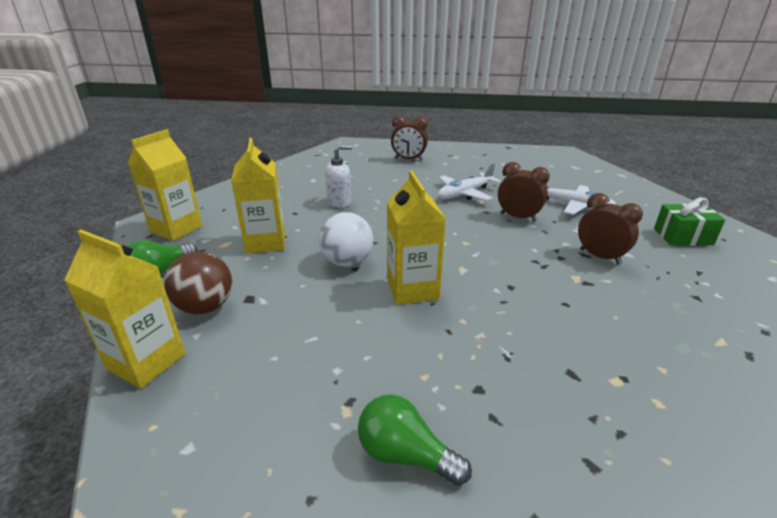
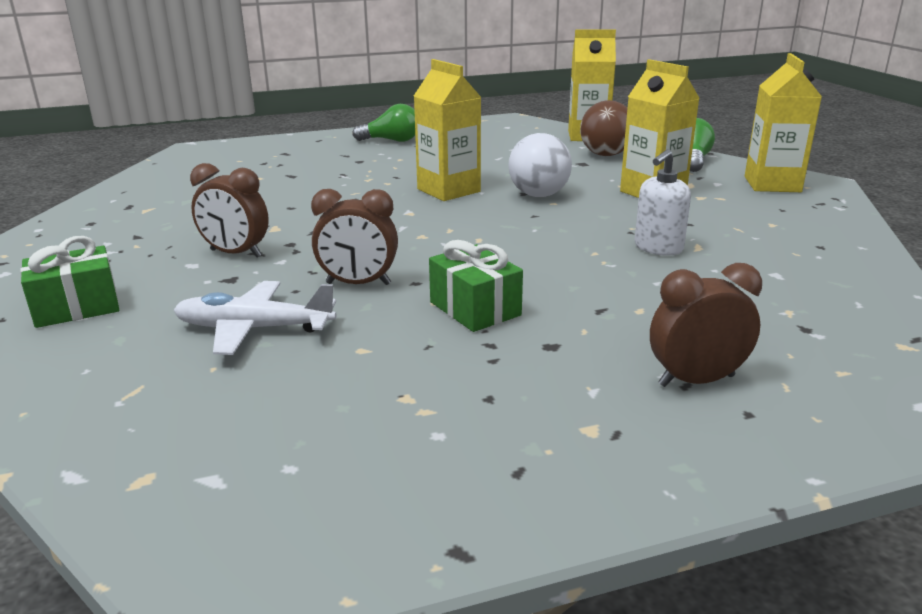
camera: 155 degrees right, 5 degrees down
white plane [438,163,501,201] -> green gift [429,240,523,332]

